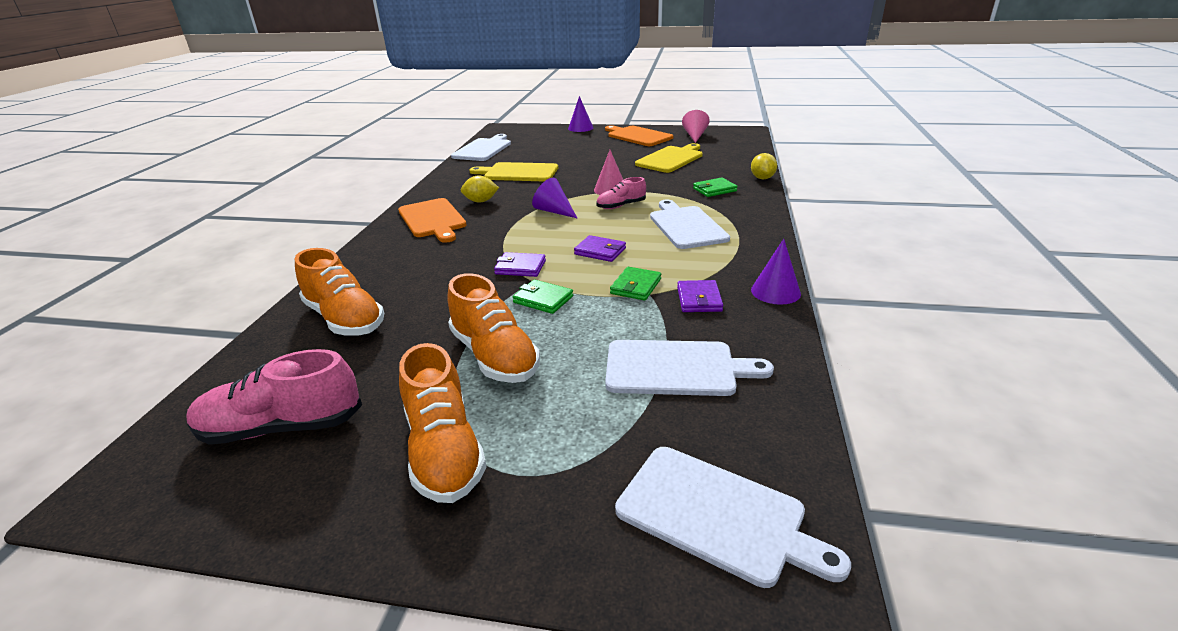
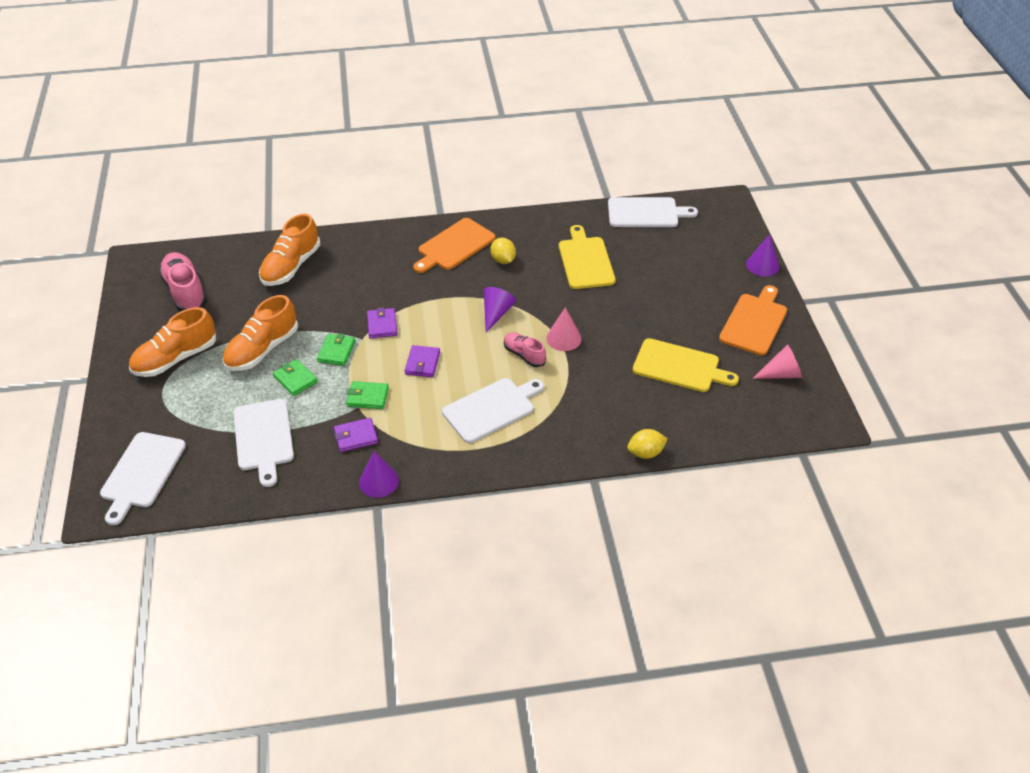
camera: 70 degrees right, 15 degrees up
green wallet [693,178,738,197] -> green wallet moved to [273,359,318,396]

